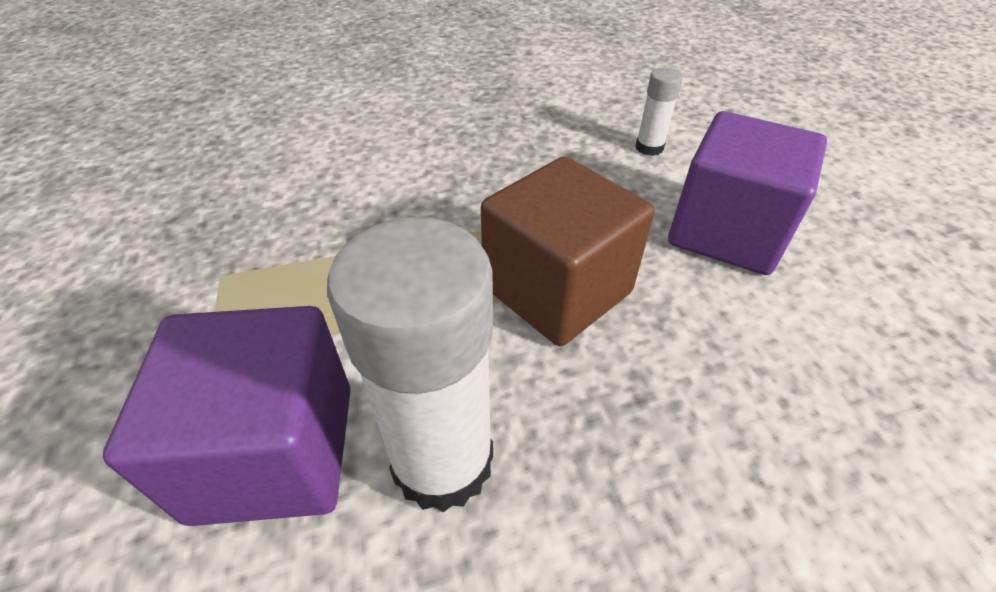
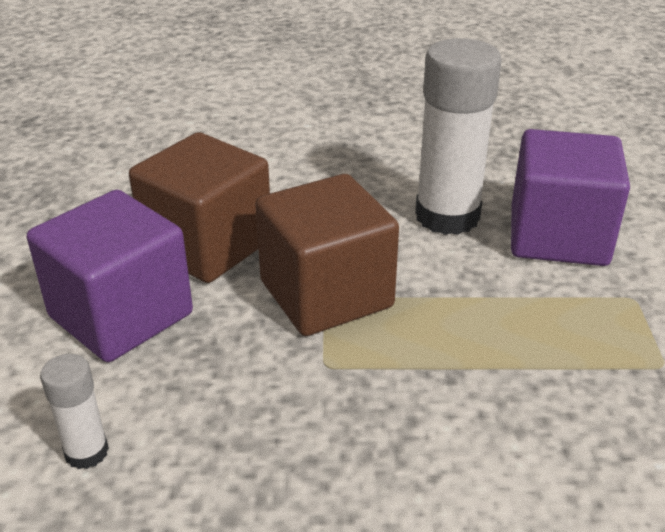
camera: 165 degrees left, 10 degrees down
none -> brown cube [129,132,270,283]

